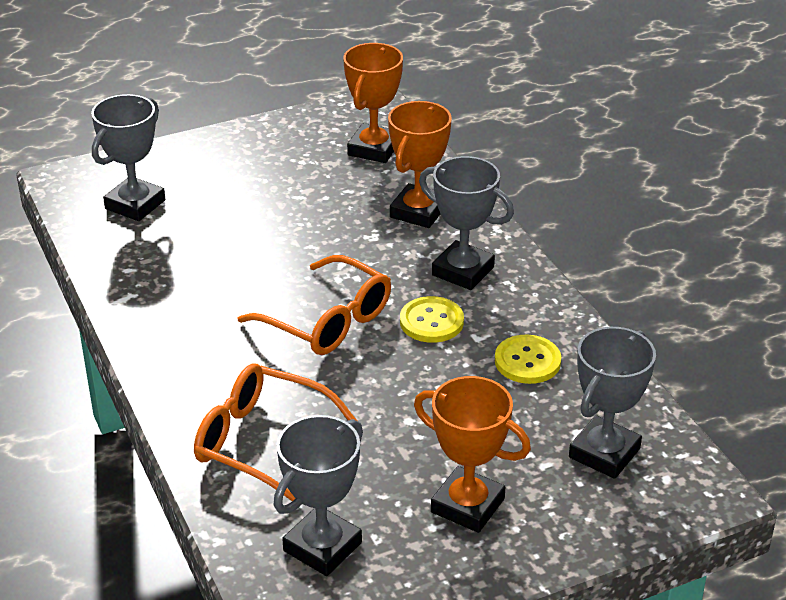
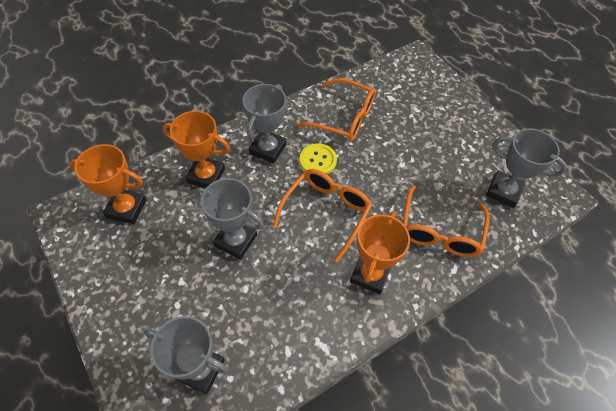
camera: 100 degrees left, 20 degrees up
orange trophy [414,376,531,533] -> orange trophy moved to [350,211,410,294]
yellow button [495,335,561,384] -> orange glasses [297,78,376,142]
grey trophy [569,327,656,479] -> grey trophy moved to [195,178,264,259]

